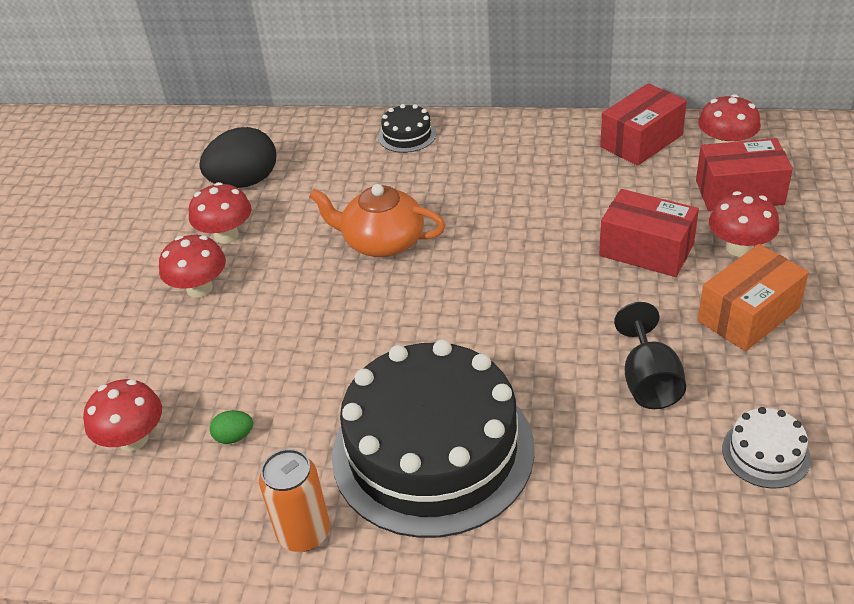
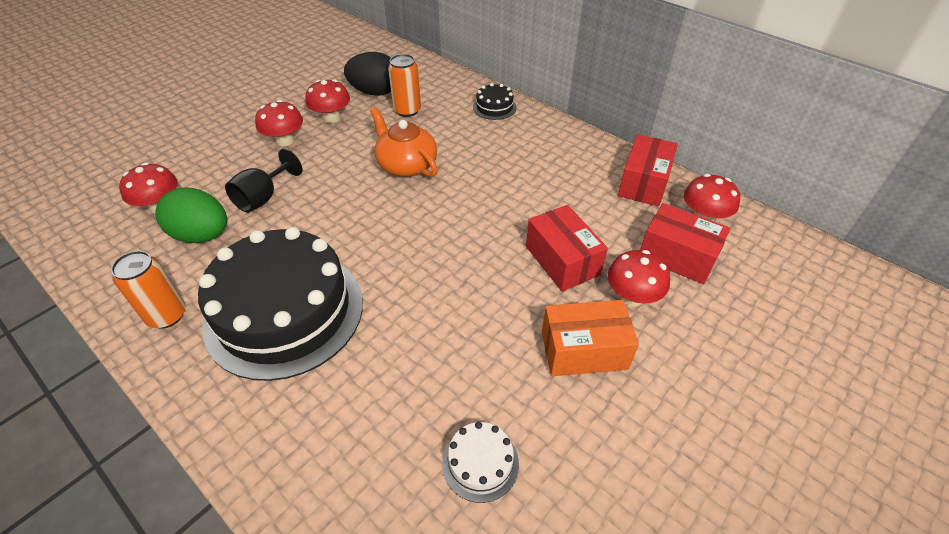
camera: 30 degrees right, 5 degrees up
green egg [210,410,253,444] -> green egg [155,187,227,243], size x2.34
red box [600,83,687,166] -> red box turned 60 degrees counterclockwise [618,134,678,206]
black goblet [614,302,686,409] -> black goblet moved to [225,149,302,212]
none -> orange can [388,54,421,117]

